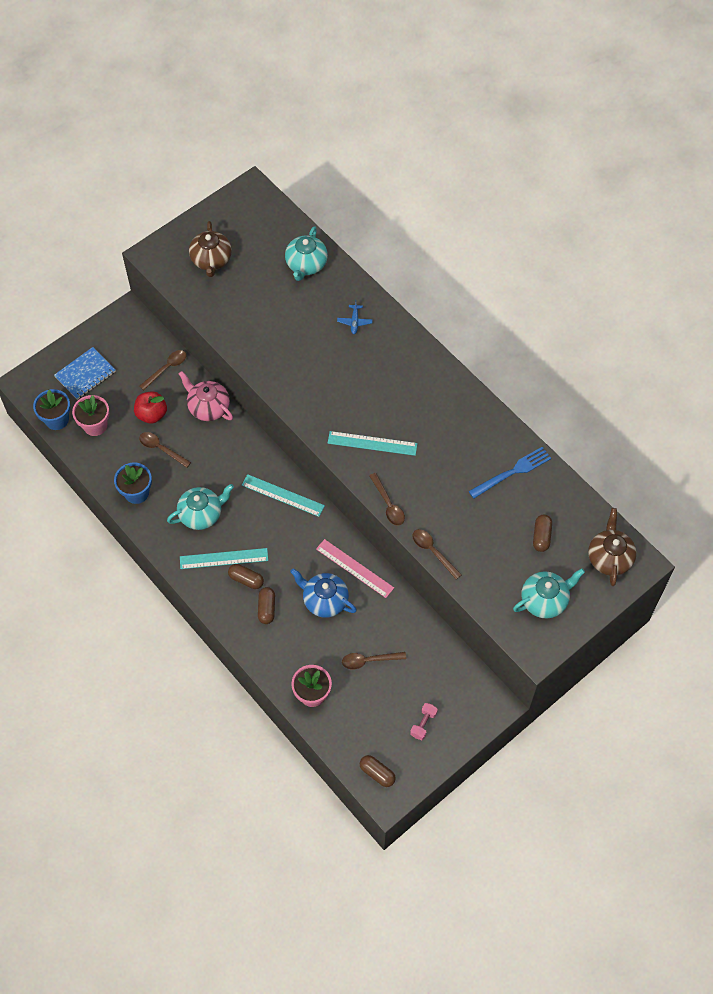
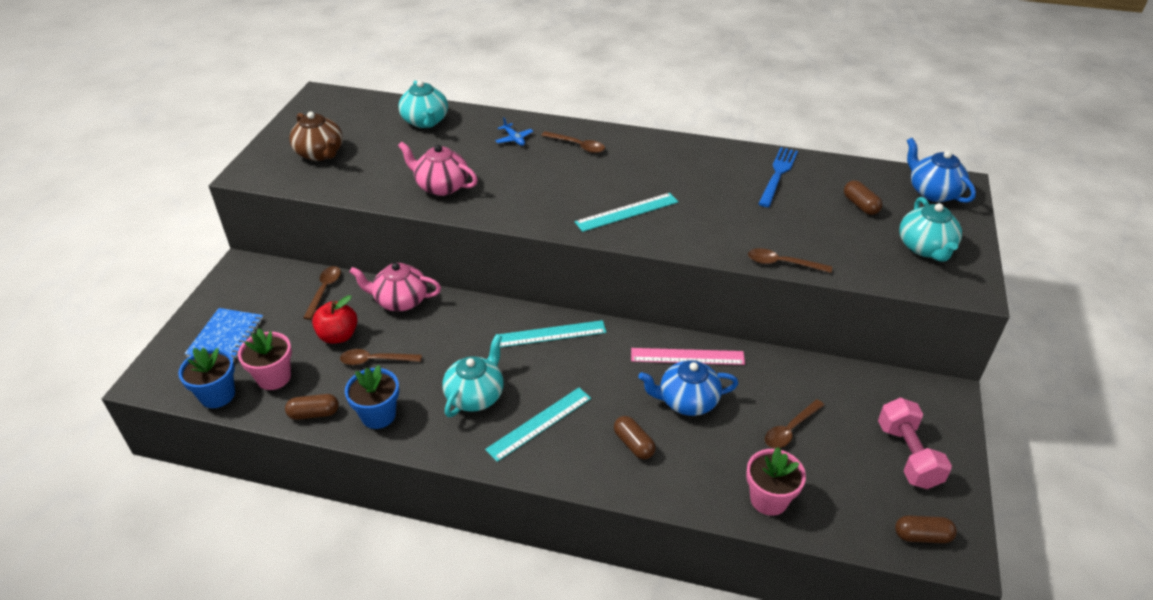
camera: 35 degrees left, 20 degrees down
brown capsule [228,564,264,589] -> brown capsule moved to [285,394,339,420]
brown spoon [369,473,405,525] -> brown spoon moved to [541,131,605,153]
pink dumbbell [410,703,438,740] -> pink dumbbell [878,397,952,489], size x1.83
turquoise teapot [513,568,585,618] -> turquoise teapot turned 150 degrees clockwise [899,197,962,262]
brown teapot [588,508,636,586] -> blue teapot [907,138,976,203]
none -> pink teapot [398,142,478,196]

